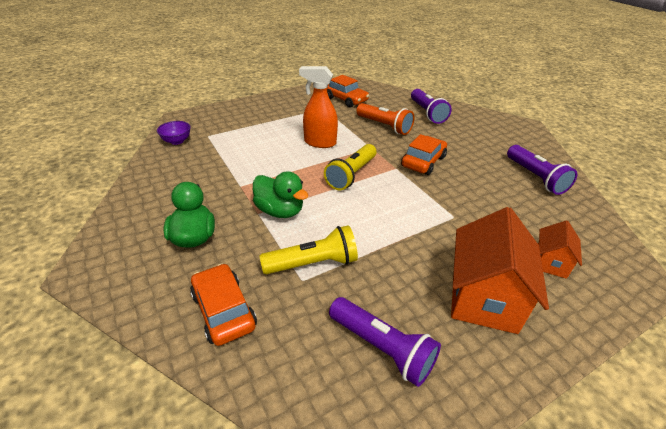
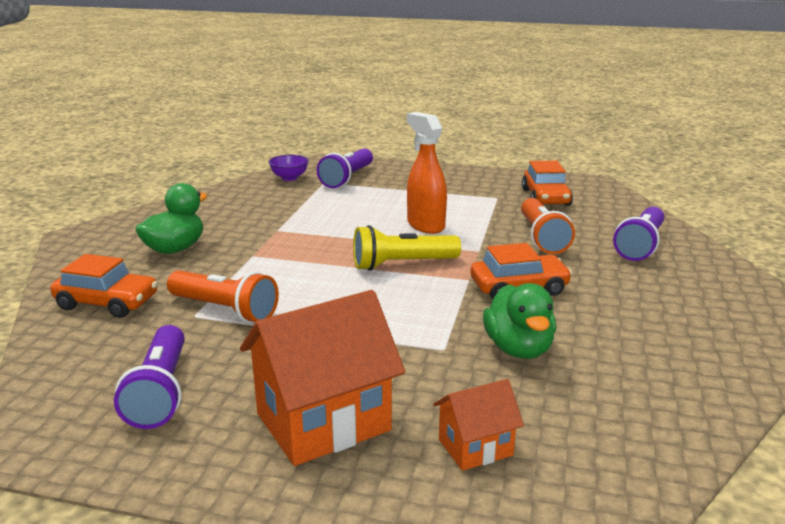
camera: 45 degrees right, 15 degrees down
orange car [190,263,257,346] -> orange car turned 90 degrees clockwise [50,254,158,318]
green duck [253,171,308,218] -> green duck moved to [483,283,556,359]
yellow flashlight [260,225,358,274] -> orange flashlight [167,270,279,323]
purple flashlight [507,145,577,195] -> purple flashlight moved to [317,148,373,188]

